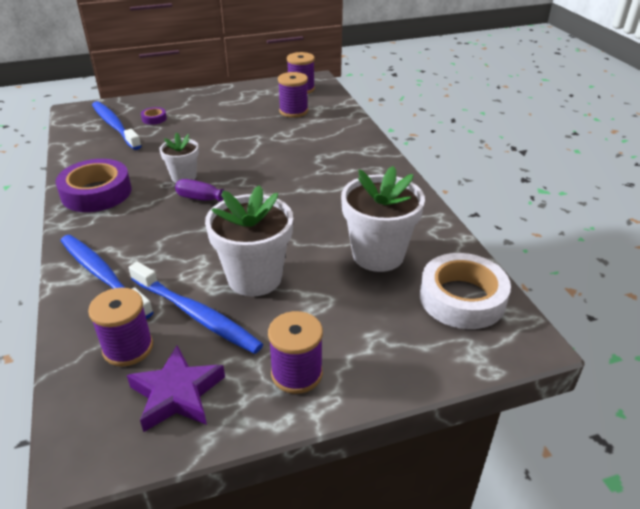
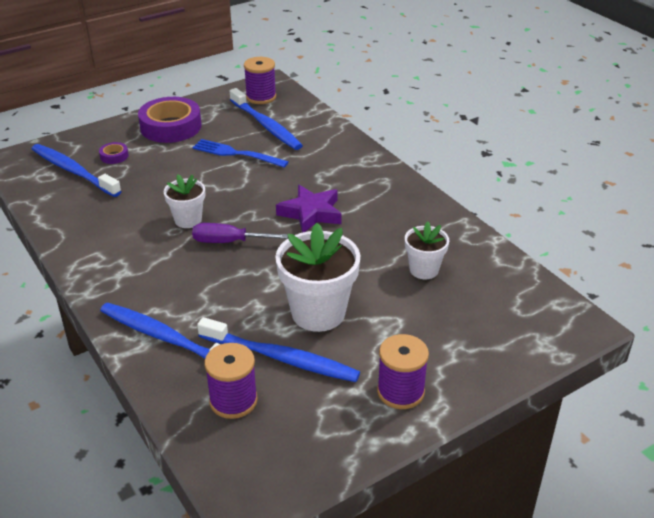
camera: 15 degrees left, 0 degrees up
purple tape [56,159,132,212] -> purple tape moved to [138,97,202,143]
purple star [127,346,225,432] -> purple star moved to [276,185,342,233]
purple spool [278,72,308,118] -> blue toothbrush [230,88,303,150]
white flower pot [341,166,425,272] -> white flower pot [405,222,449,279], size x0.57
white tape [420,253,511,329] -> none
none -> blue fork [192,139,289,168]

